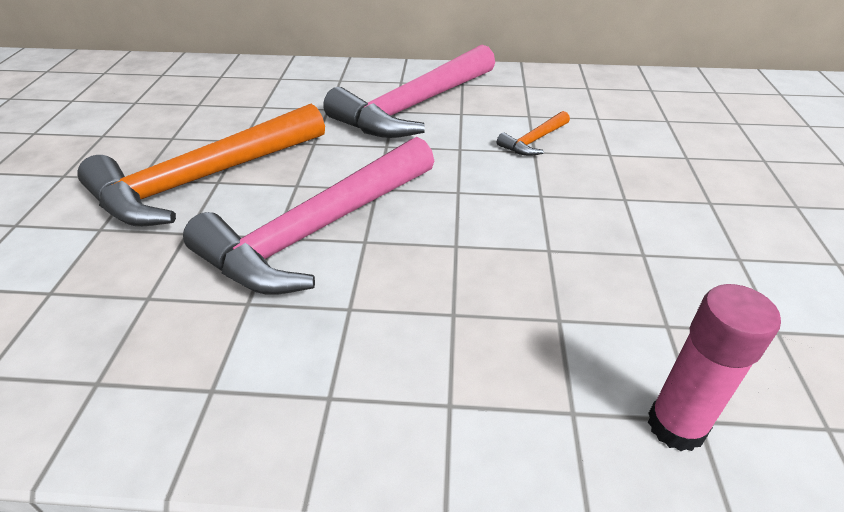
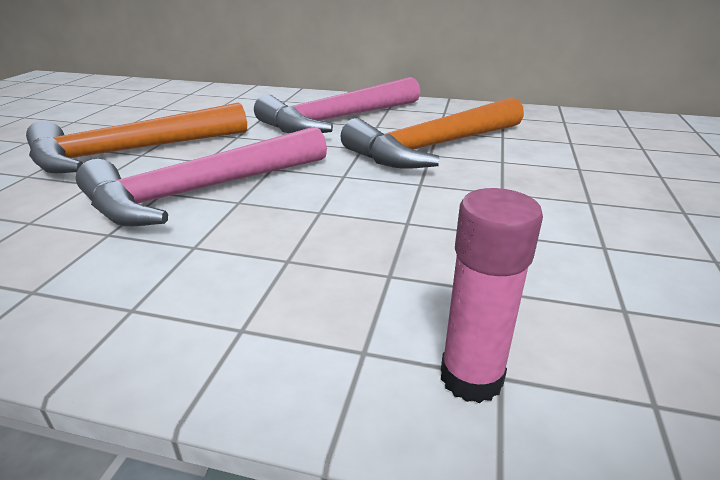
camera: 10 degrees right, 10 degrees down
orange hammer [497,111,570,156] -> orange hammer [340,97,524,169], size x2.41

